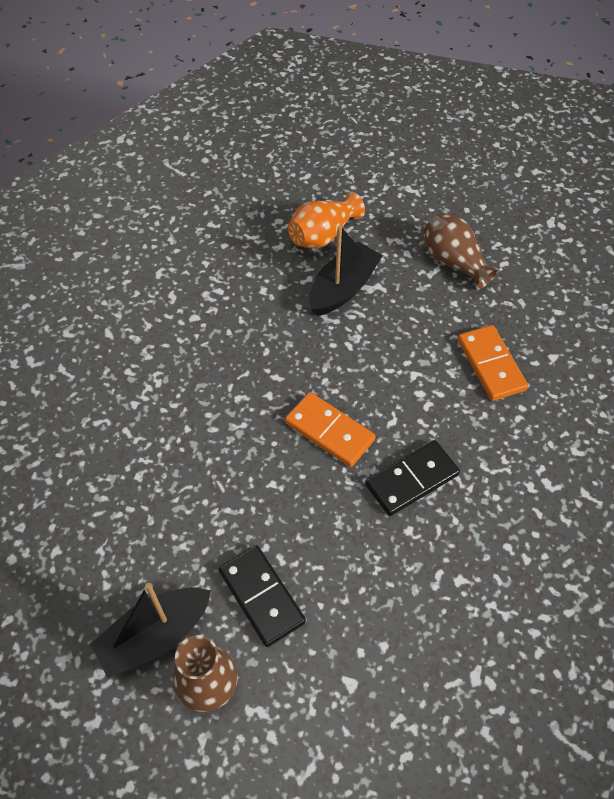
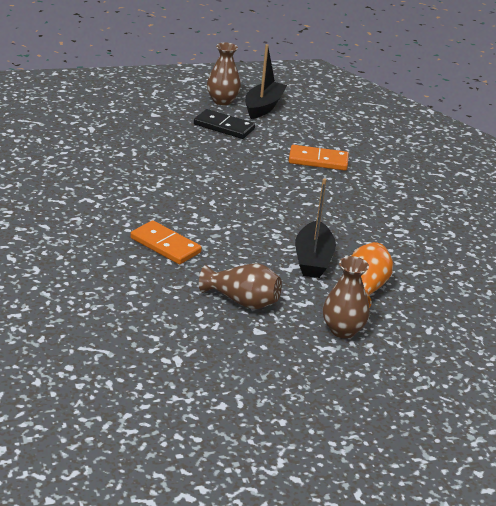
camera: 145 degrees right, 25 degrees down
orange domino [285,392,376,467] -> orange domino moved to [289,145,349,171]
black domino [365,440,460,516] -> none
none -> brown vase [323,256,370,338]

